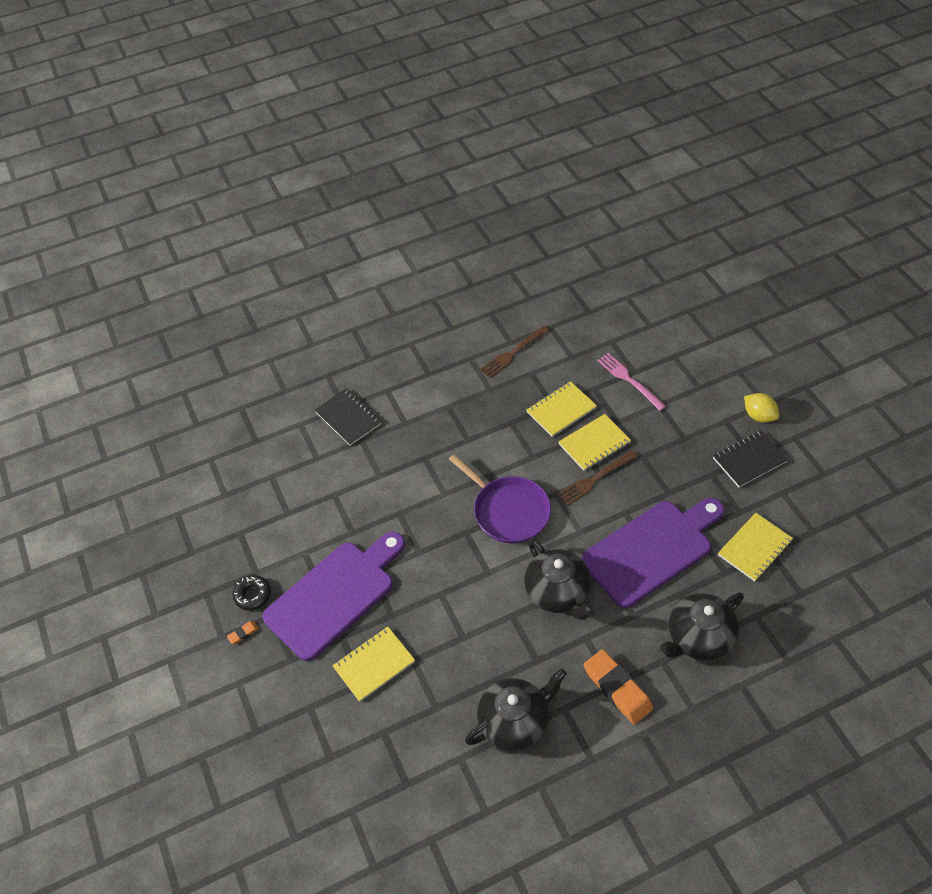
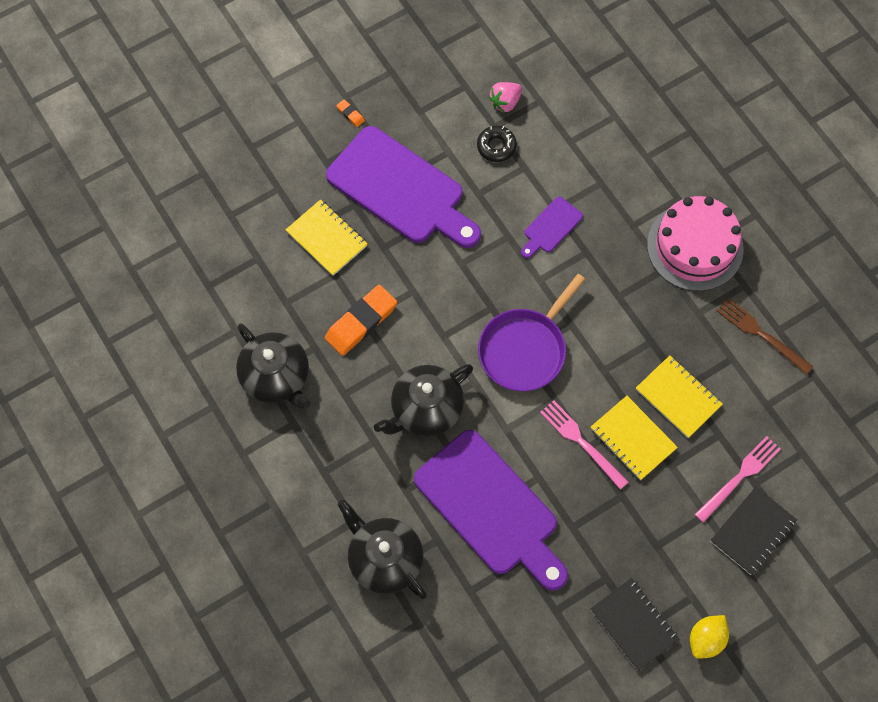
camera: 80 degrees right, 15 degrees up
black donut [233,575,271,610] -> black donut moved to [477,126,517,162]
black notebook [315,389,381,446] -> black notebook moved to [710,487,797,575]
brown fork [557,450,638,506] -> pink fork [540,400,628,490]
orange eraser [584,649,653,725] -> orange eraser moved to [325,285,397,356]
yellow notebook [718,513,793,582] -> none
none -> pink strawberry [489,82,522,113]
none -> purple cutting board [521,197,583,258]
none -> pink cake [647,196,744,291]

